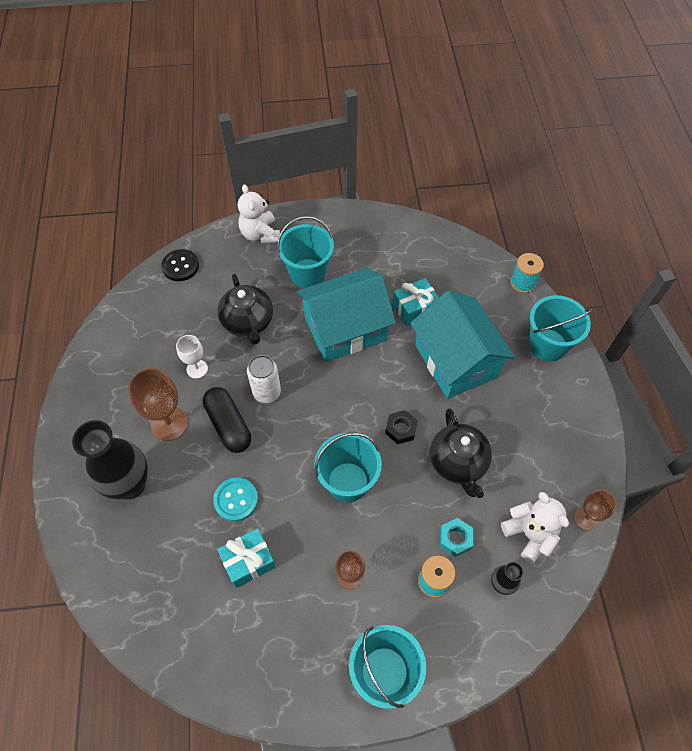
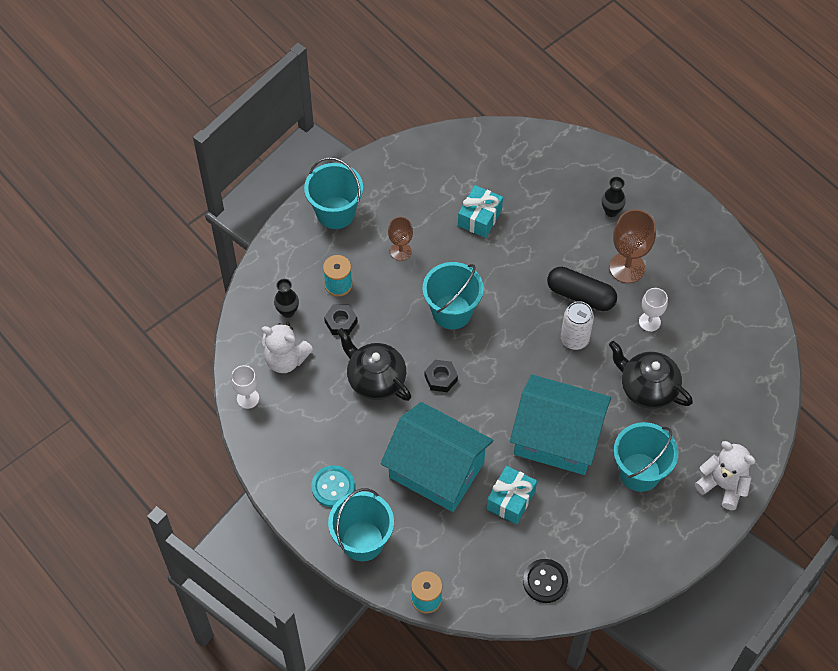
camera: 145 degrees right, 0 degrees up
black vase [72,420,148,500] -> black vase [602,177,626,217], size x0.48
black button [161,249,199,281] -> black button moved to [523,559,568,603]
turquoise button [213,478,258,522] -> turquoise button moved to [311,465,355,507]
turquoise house [297,268,396,362] -> turquoise house turned 75 degrees clockwise [510,375,611,475]
turquoise nut [440,518,473,557] -> black nut [324,305,358,335]
brown goblet [574,490,617,530] -> white goblet [231,365,259,409]

